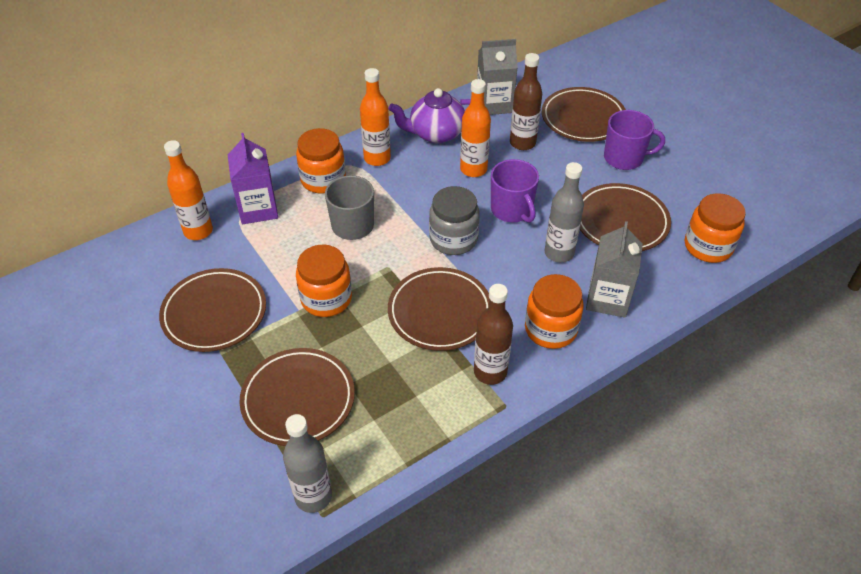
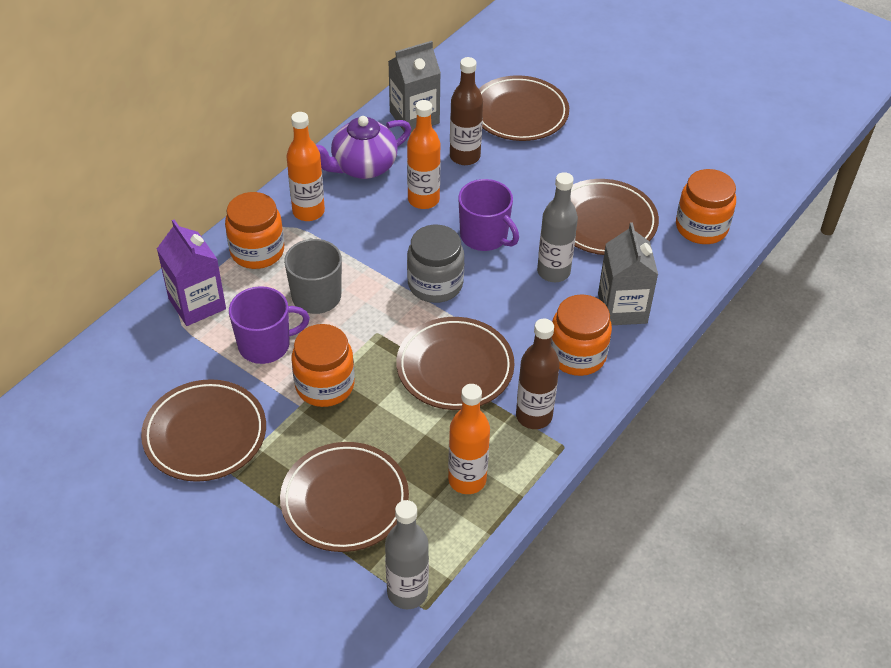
camera: 20 degrees left, 0 degrees up
orange bottle [164,140,213,240] -> orange bottle moved to [448,384,490,494]
purple mug [604,110,665,170] -> purple mug moved to [229,286,310,364]

